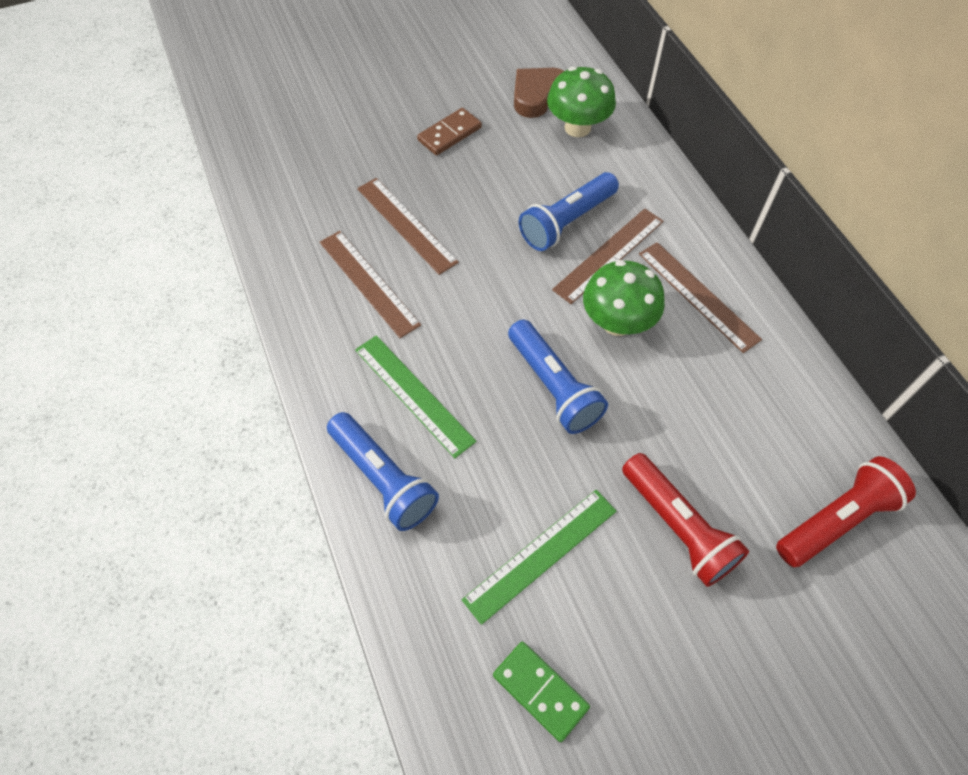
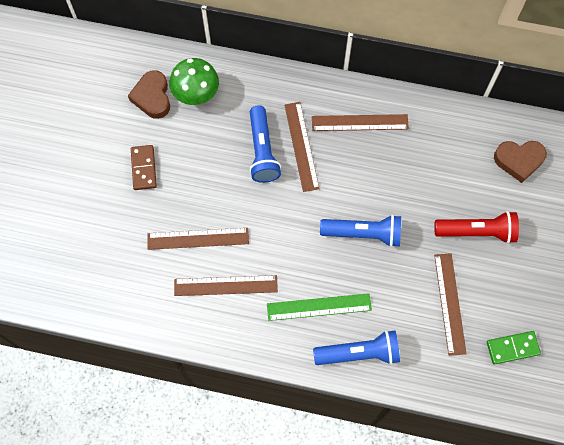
camera: 55 degrees left, 10 degrees up
green ruler [462,490,617,625] -> brown ruler [434,253,467,356]
green mushroom [583,260,665,336] -> none
red flashlight [776,456,916,567] -> brown heart [494,141,547,183]

